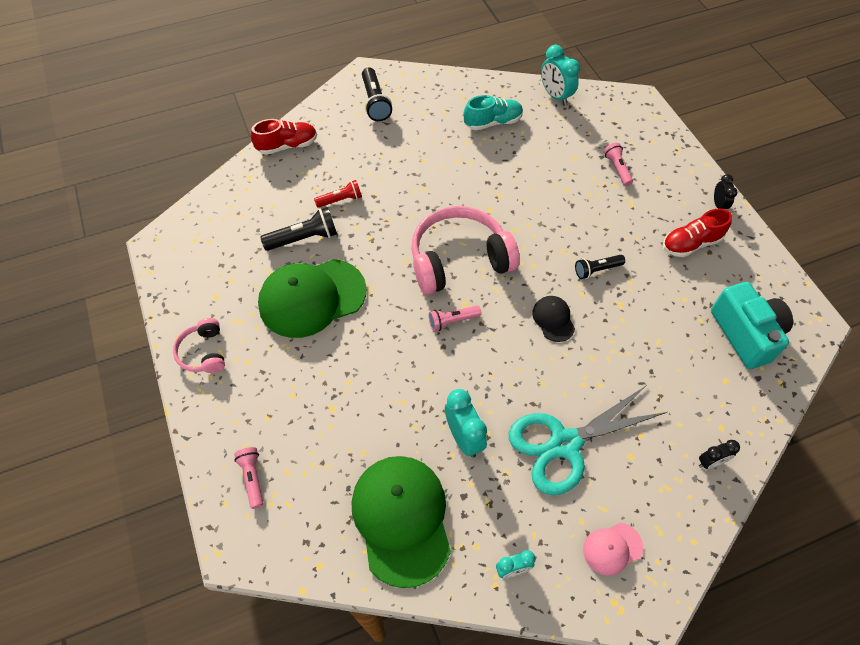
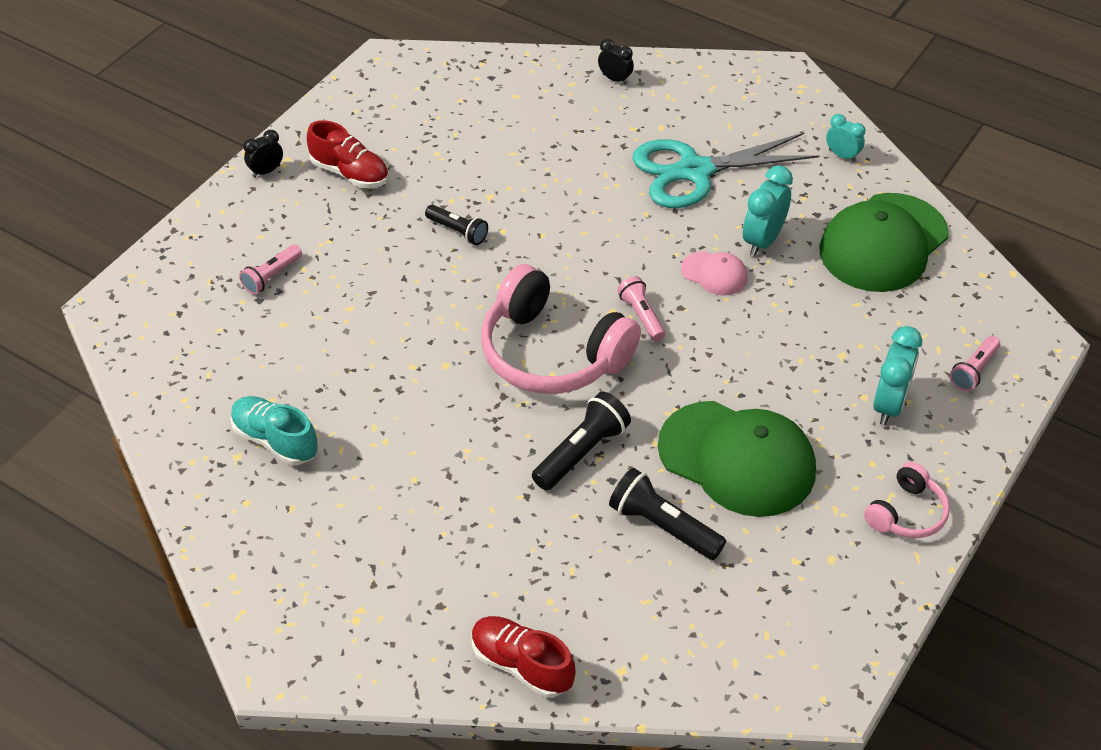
camera: 125 degrees left, 10 degrees down
red flashlight [314,180,362,208] -> none
black flashlight [362,67,392,121] -> black flashlight moved to [532,392,631,491]
pink flashlight [429,306,481,331] -> pink flashlight turned 150 degrees counterclockwise [618,277,665,341]
turquoise scissors [509,385,667,495] -> turquoise scissors turned 135 degrees clockwise [632,133,819,208]
black cap [532,296,575,342] -> none
turquoise clock [541,45,580,105] -> turquoise clock moved to [873,326,922,425]
pink cap [583,523,643,576] -> pink cap moved to [681,251,748,296]
turquoise camera [711,282,793,369] -> none

